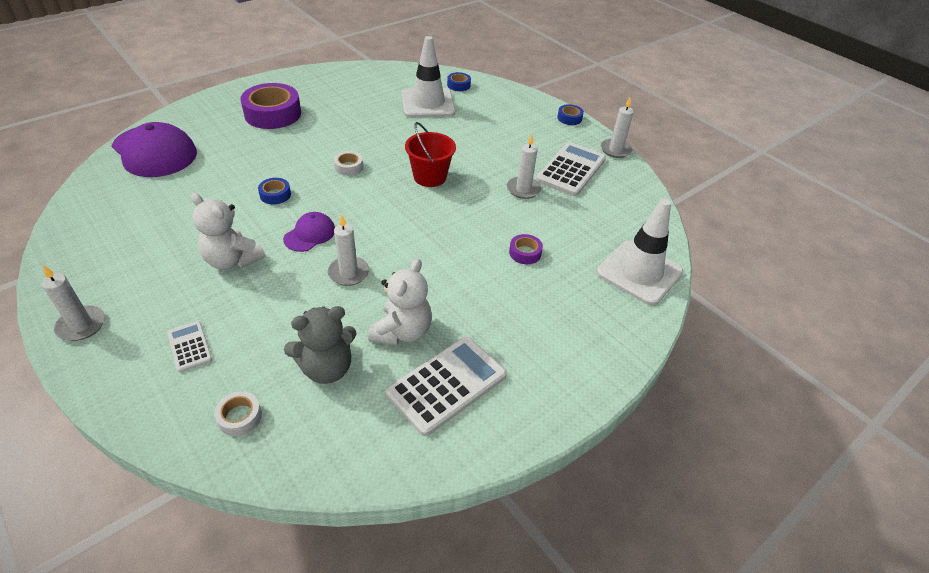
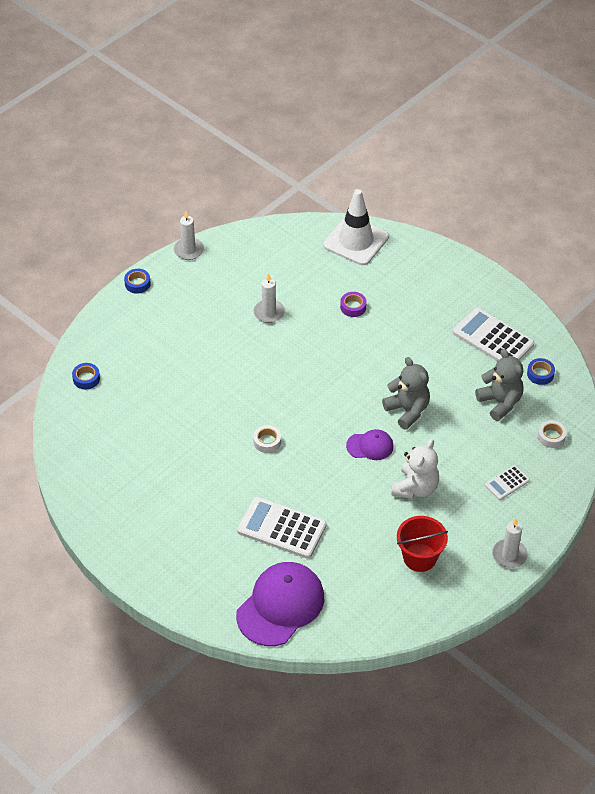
camera: 95 degrees left, 5 degrees up
purple tape [240,83,301,129] -> none
blue tape [258,178,291,205] -> blue tape moved to [527,358,555,385]
purple cap [283,212,335,252] -> purple cap turned 150 degrees clockwise [346,429,394,460]
white candle [328,215,369,286] -> grey teddy bear [382,357,430,430]
white teddy bear [368,258,432,345] -> none
white traffic cone [402,36,455,118] -> none
red bucket [405,122,456,187] -> red bucket moved to [397,516,448,572]
white calculator [536,142,606,196] -> white calculator moved to [237,497,327,559]

